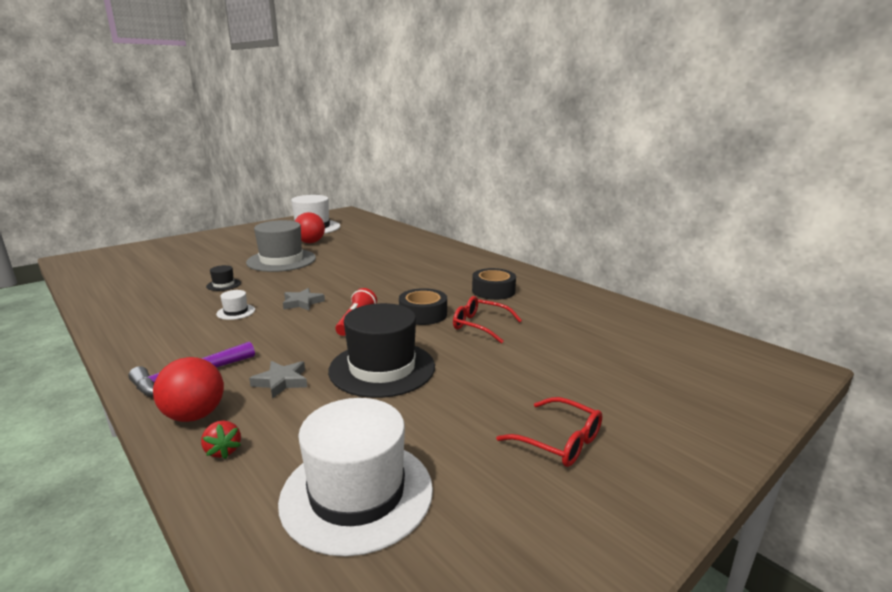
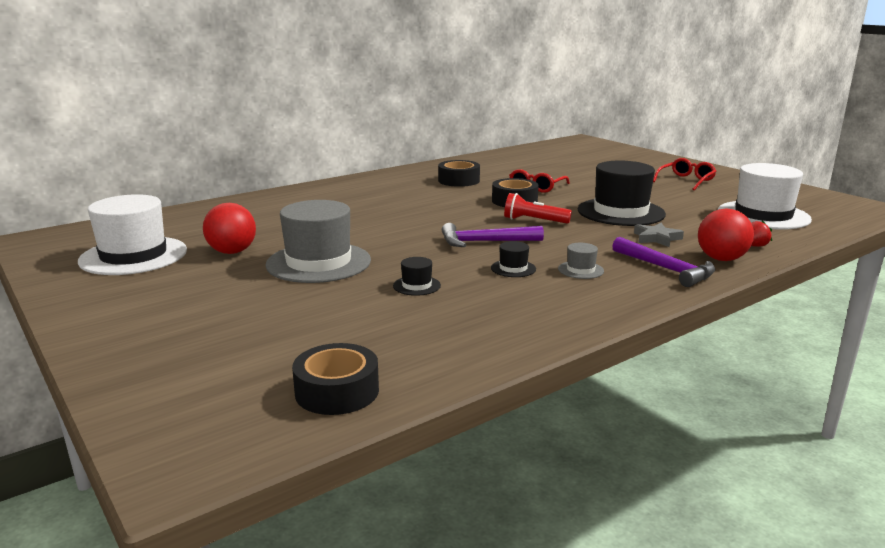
camera: 85 degrees left, 0 degrees up
white hat [216,290,255,320] -> black hat [491,241,536,277]
grey star [283,288,325,311] -> purple hammer [442,223,544,247]
none -> black tape [292,343,379,415]
none -> grey hat [558,243,604,279]

